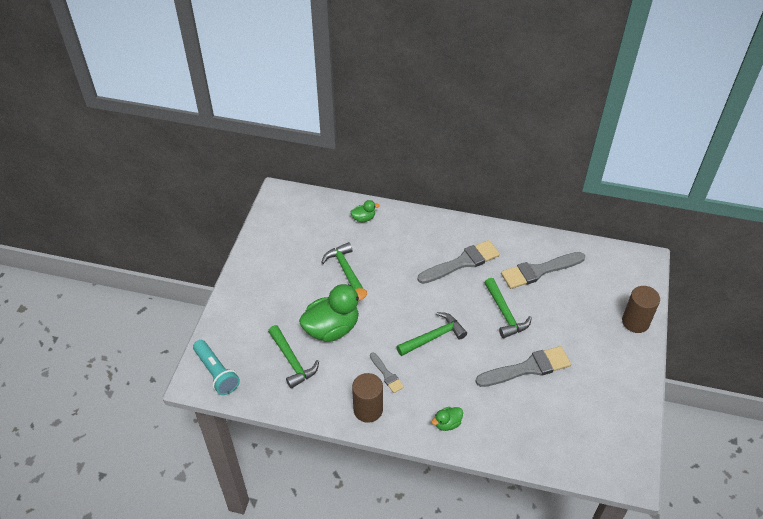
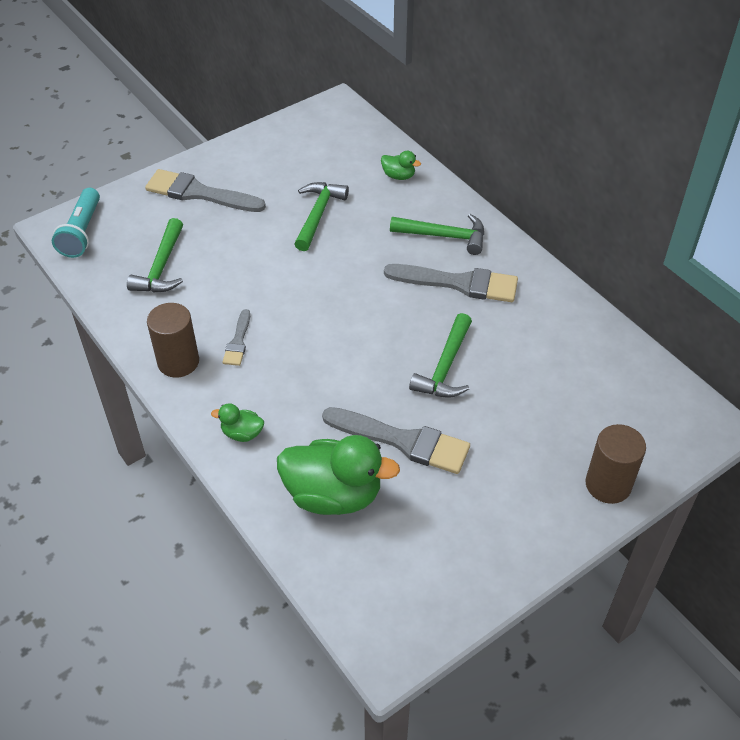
camera: 40 degrees right, 0 degrees up
green duck [299,284,367,342] -> green duck moved to [277,435,400,515]
green hammer [396,312,467,356] -> green hammer moved to [390,214,484,255]
grey brush [501,252,585,289] -> grey brush moved to [145,169,266,212]

